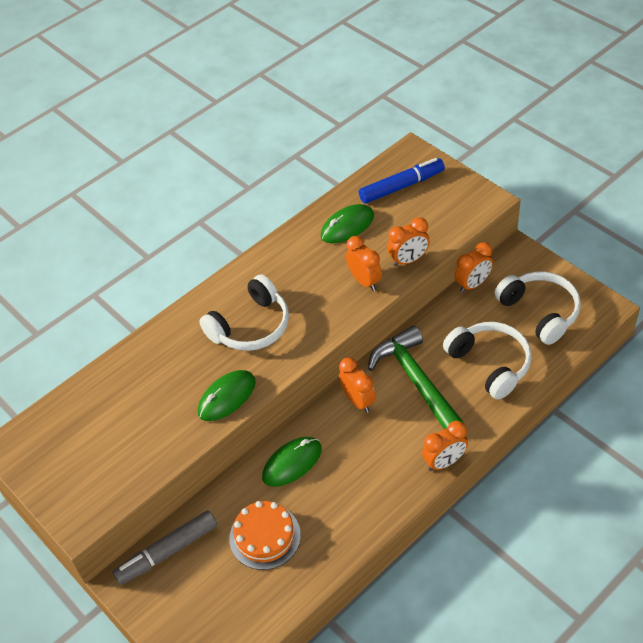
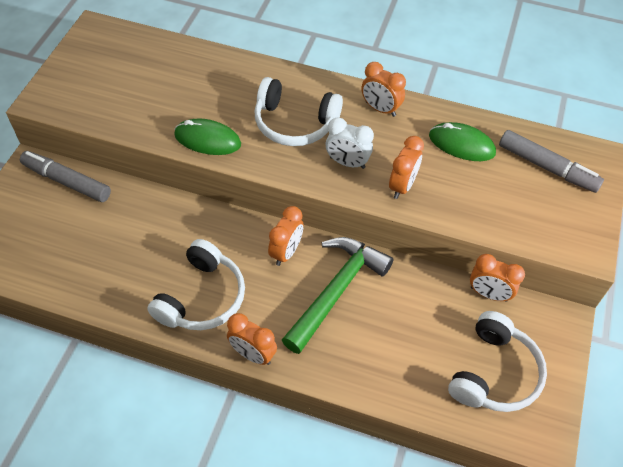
camera: 55 degrees right, 5 degrees up
orange cake [229,501,301,570] -> none
green mouse [262,437,322,487] -> none
blue marker [359,158,445,204] -> grey marker [499,130,604,193]
orange clock [387,217,430,267] -> orange clock moved to [361,62,406,117]
white headphones [443,322,532,400] -> white headphones moved to [147,239,245,330]
none -> white clock [326,117,374,169]

